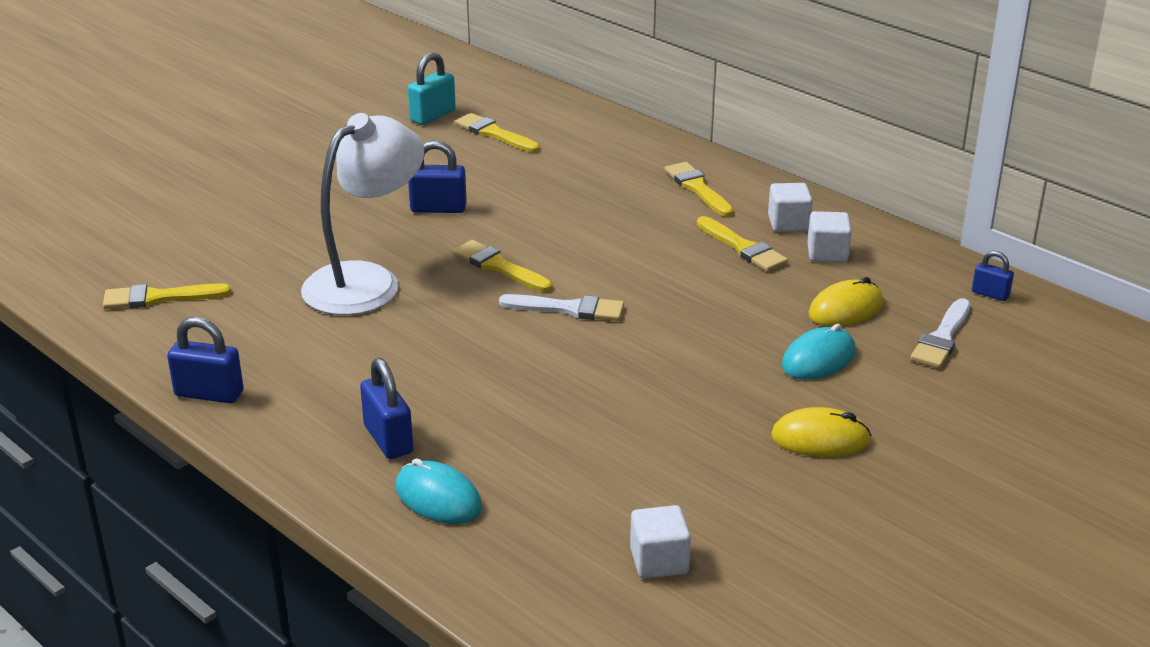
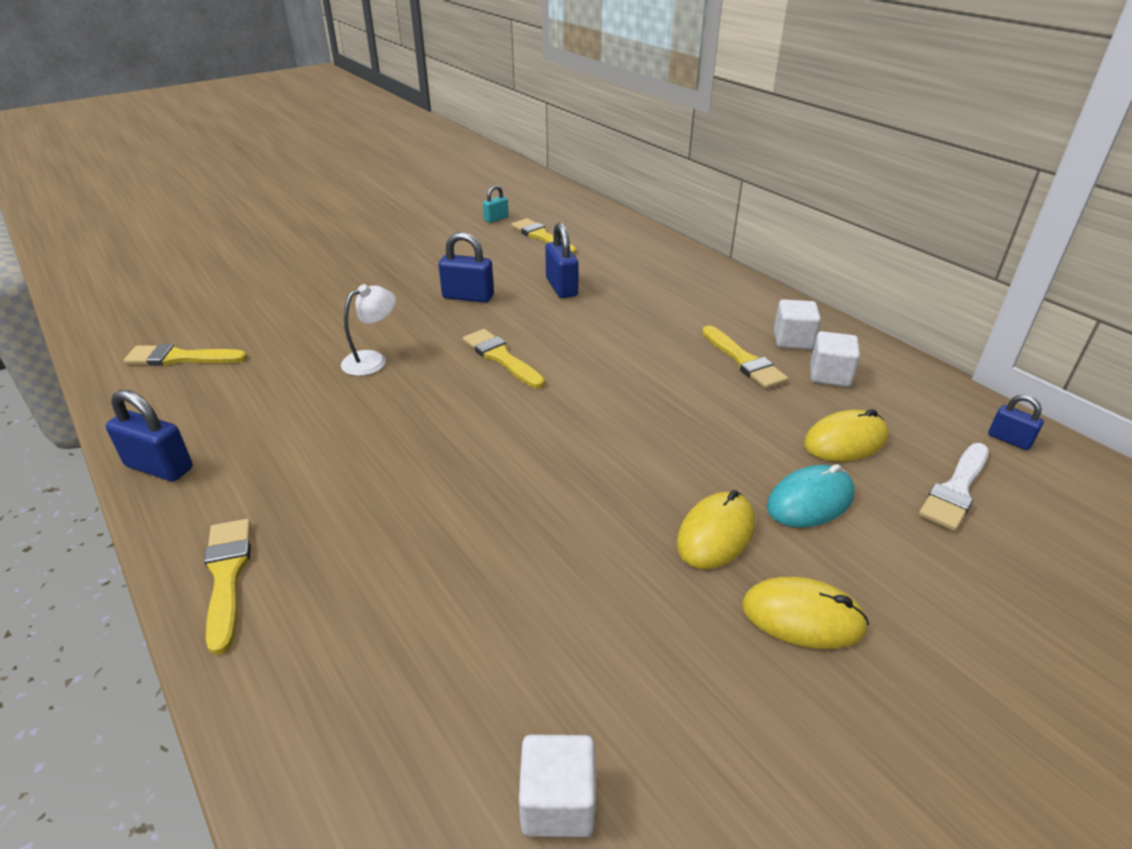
camera: 10 degrees right, 5 degrees up
white lamp [301,113,424,315] -> white lamp [341,284,396,376], size x0.48
blue padlock [360,358,413,459] -> blue padlock moved to [545,222,579,298]
turquoise mouse [395,458,482,524] -> none
turquoise padlock [408,52,456,125] -> turquoise padlock [483,185,509,223], size x0.60
white brush [499,294,624,321] -> none
yellow brush [664,162,734,217] -> yellow brush moved to [204,519,251,655]
none -> yellow mouse [677,490,755,569]

